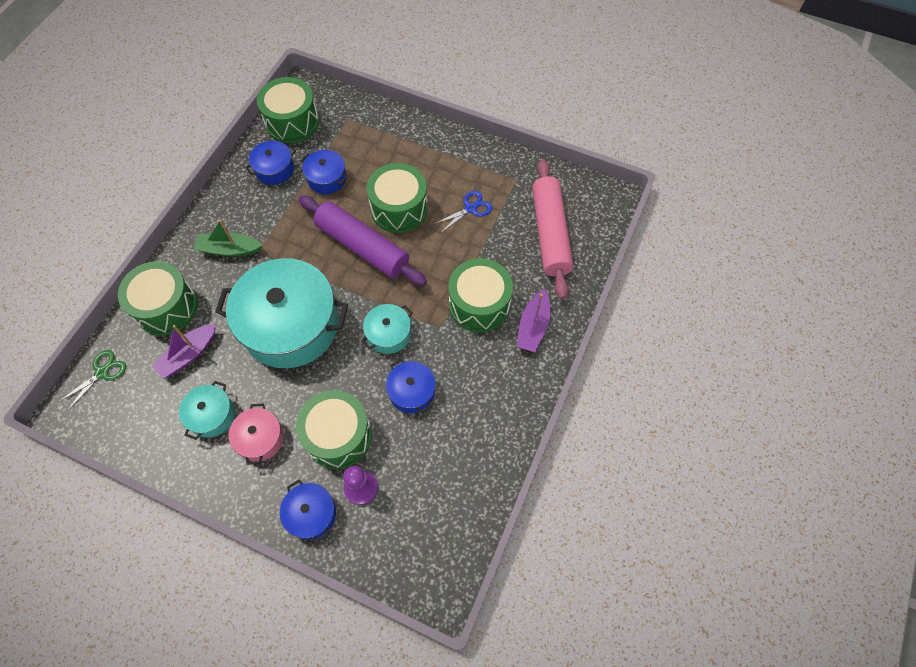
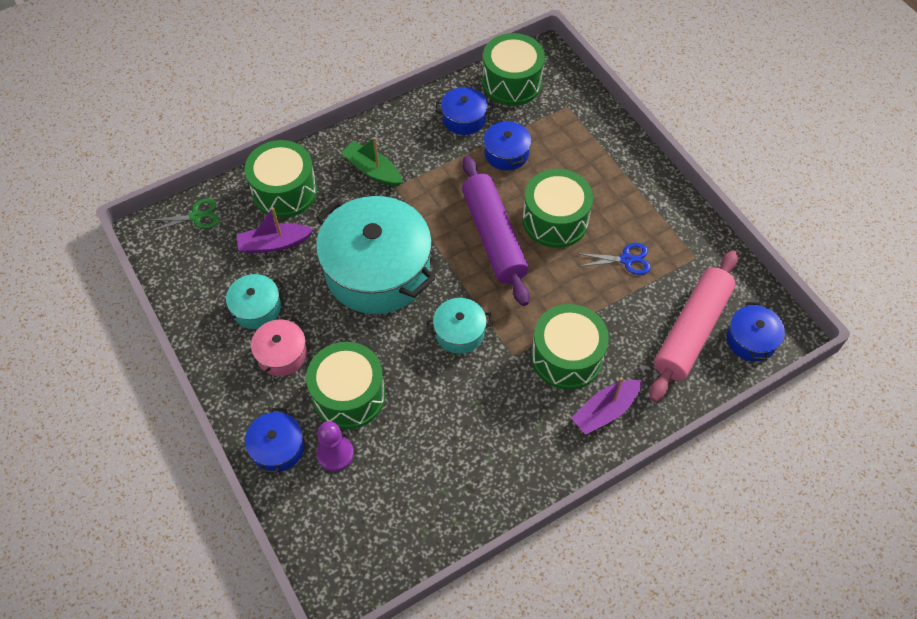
camera: 35 degrees right, 5 degrees down
blue pot [386,359,436,413] -> blue pot moved to [727,302,785,361]

